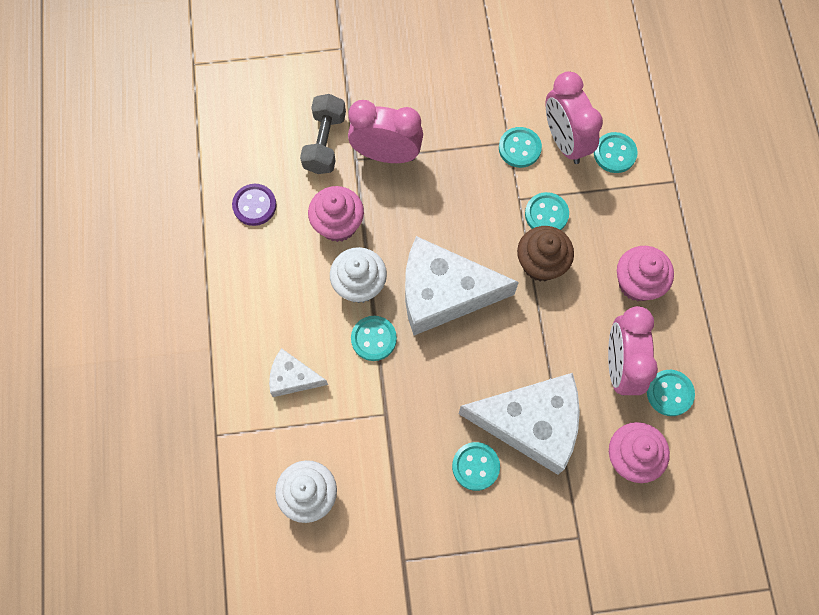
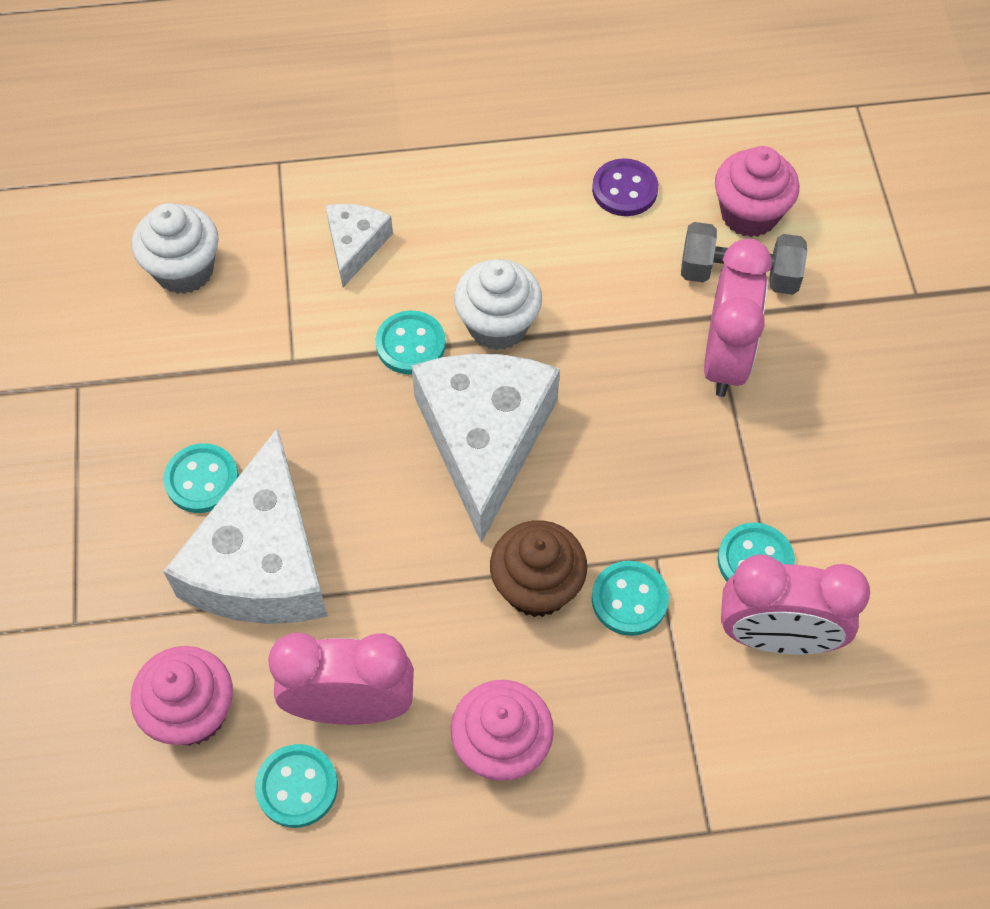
camera: 90 degrees right, 10 degrees down
pink cupcake [308,186,364,242] -> pink cupcake moved to [715,146,799,237]
pink clock [546,71,603,164] -> pink clock turned 150 degrees counterclockwise [721,554,870,655]
turquoise button [594,132,638,173] -> none

